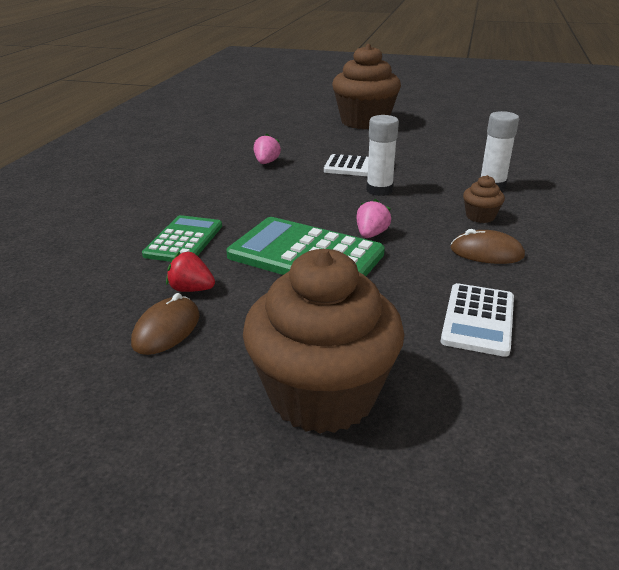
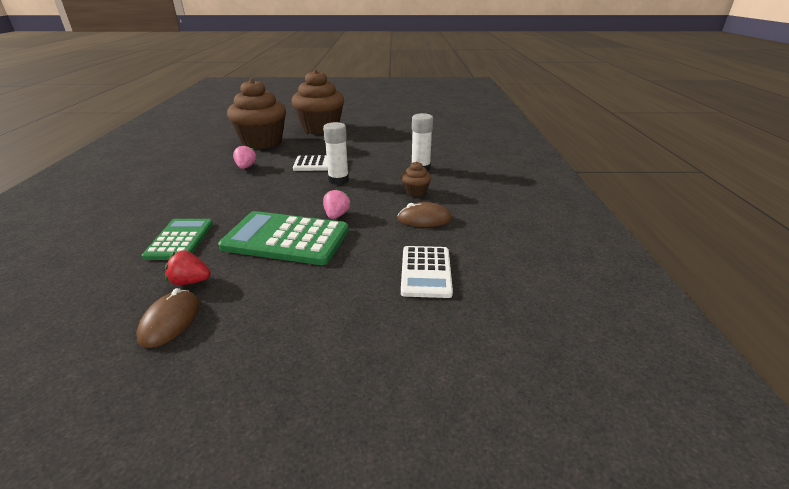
camera: 15 degrees left, 0 degrees up
brown cupcake [243,249,405,434] -> brown cupcake moved to [227,78,286,149]

